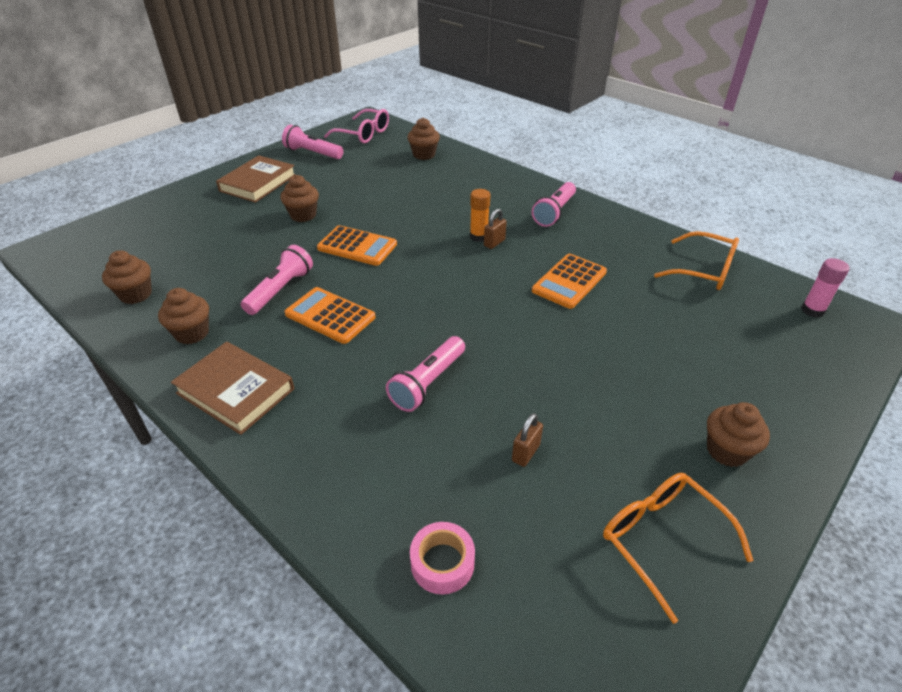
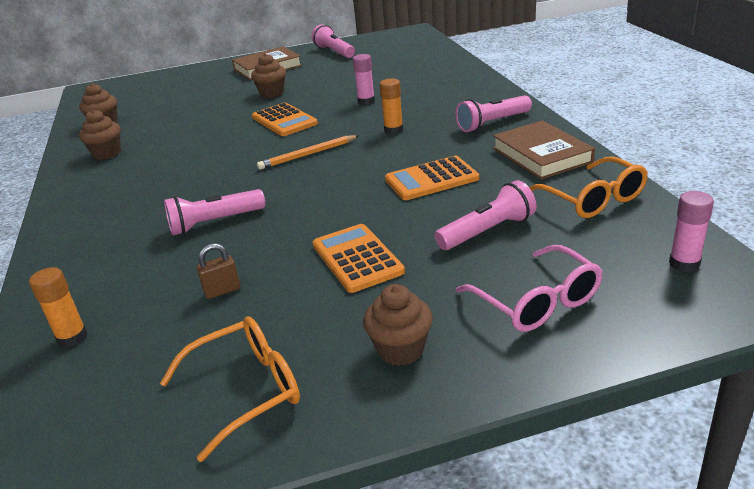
camera: 35 degrees right, 10 degrees down
brown book [171,342,294,435] -> brown book moved to [493,120,595,180]
pink flashlight [241,245,313,315] -> pink flashlight moved to [435,180,537,250]
orange calculator [284,287,375,344] -> orange calculator moved to [313,224,405,293]
pink glasses [324,109,389,143] -> pink glasses moved to [456,245,603,332]
brown cupcake [407,118,440,160] -> none
pink tape [410,522,475,594] -> orange glue stick [29,267,88,348]
brown padlock [484,209,507,249] -> none
orange glasses [603,473,754,624] -> orange glasses turned 60 degrees clockwise [160,316,300,462]
none -> orange pencil [257,135,359,170]
none -> pink glue stick [353,54,375,105]

